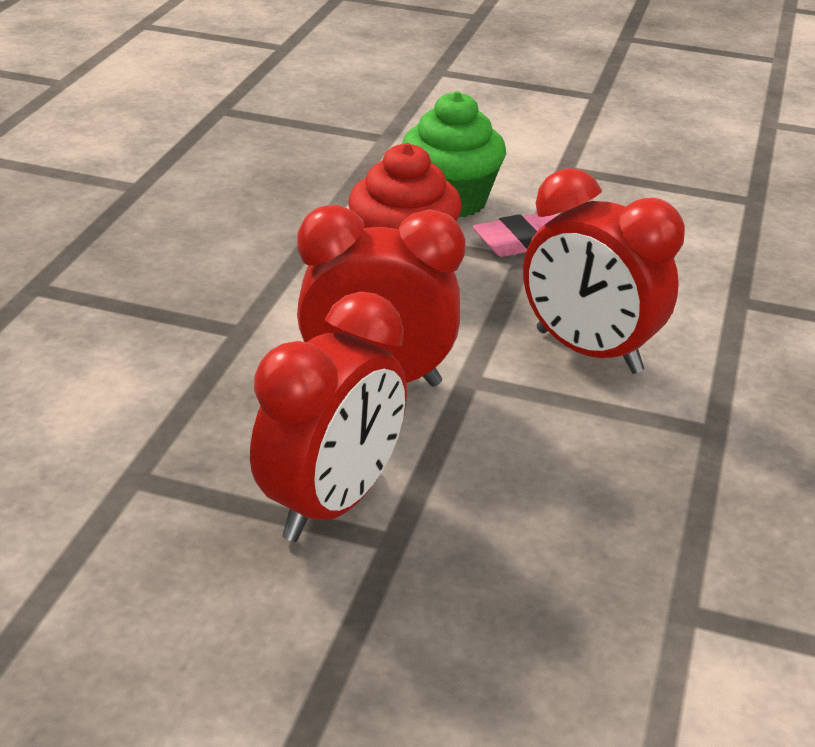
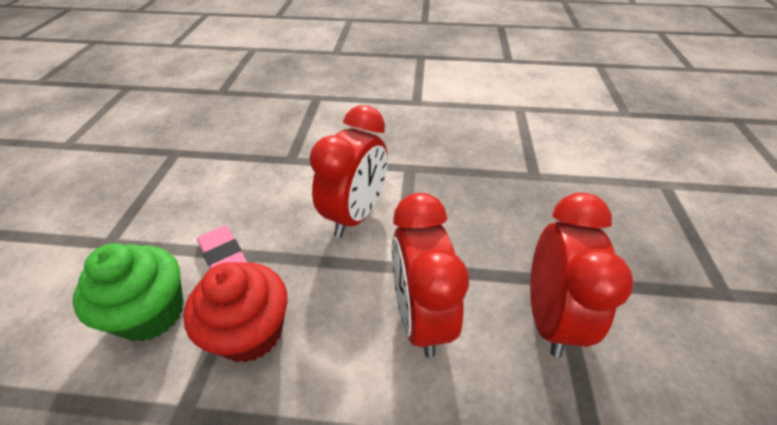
camera: 100 degrees left, 10 degrees up
red clock [250,292,407,542] -> red clock turned 75 degrees clockwise [530,193,634,358]

